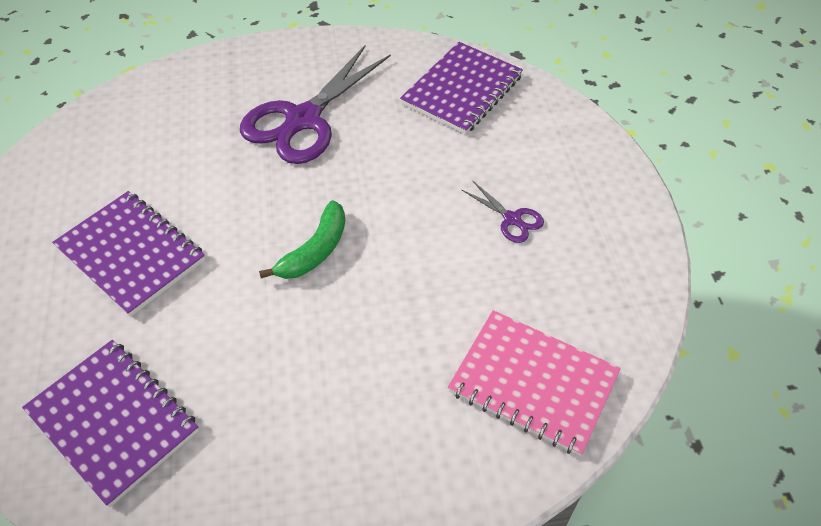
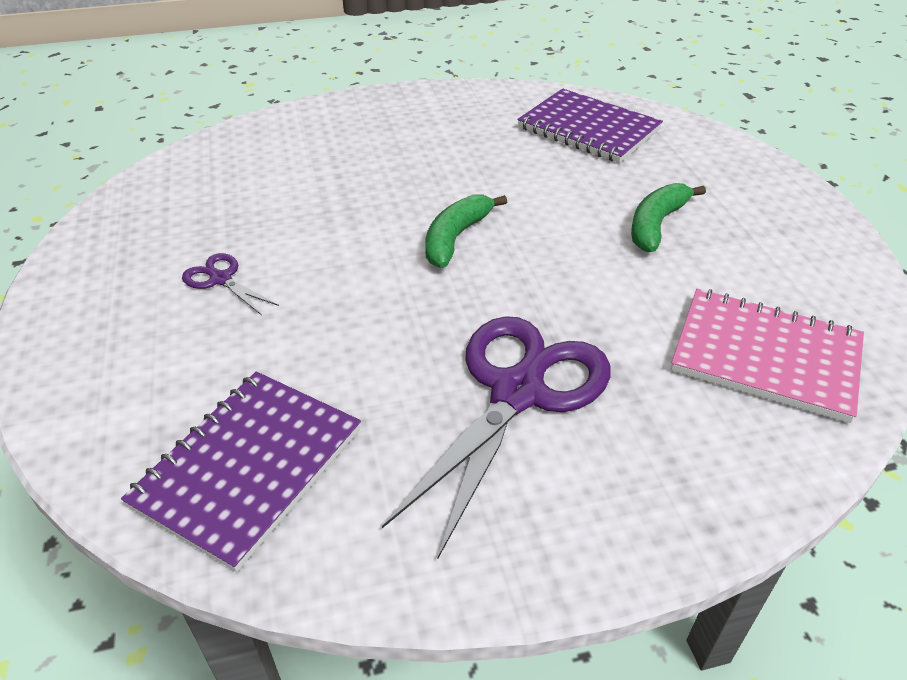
camera: 175 degrees right, 10 degrees down
purple notebook [52,191,205,317] -> green banana [631,183,706,252]
pink notebook [448,310,621,456] -> pink notebook moved to [671,289,864,423]

